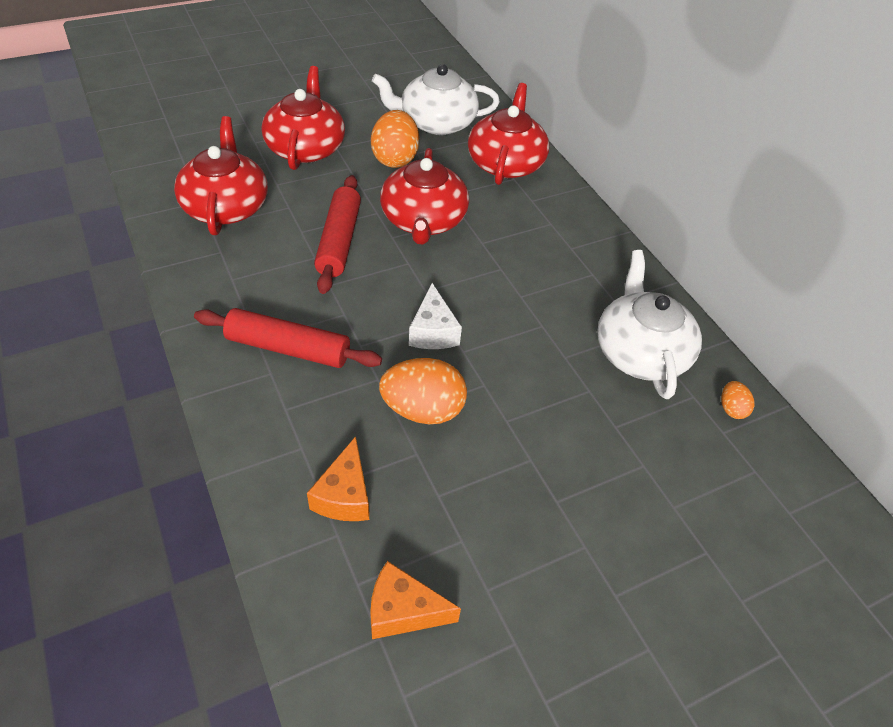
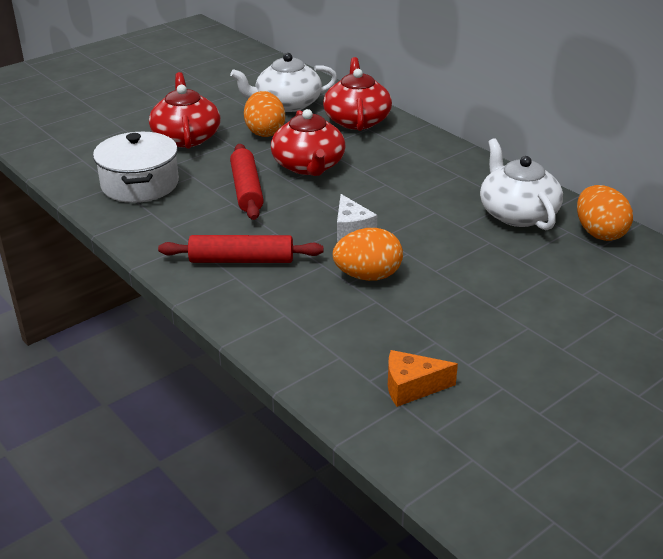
camera: 10 degrees left, 15 degrees down
red teapot [174,116,268,235] -> white pot [93,132,179,203]
orange cheese [307,436,369,521] -> none
orange egg [721,381,755,419] -> orange egg [577,185,633,241], size x2.06

